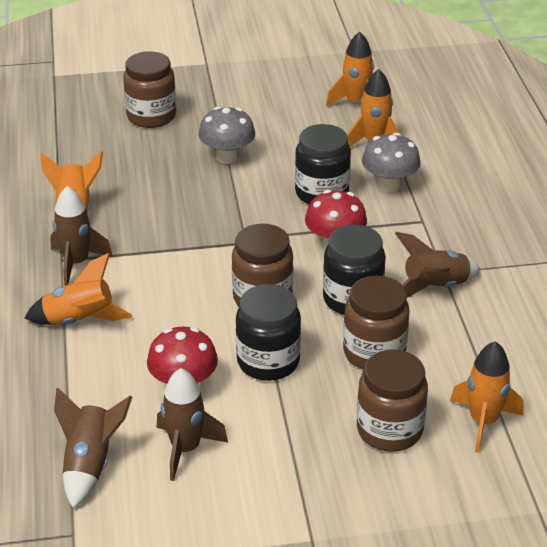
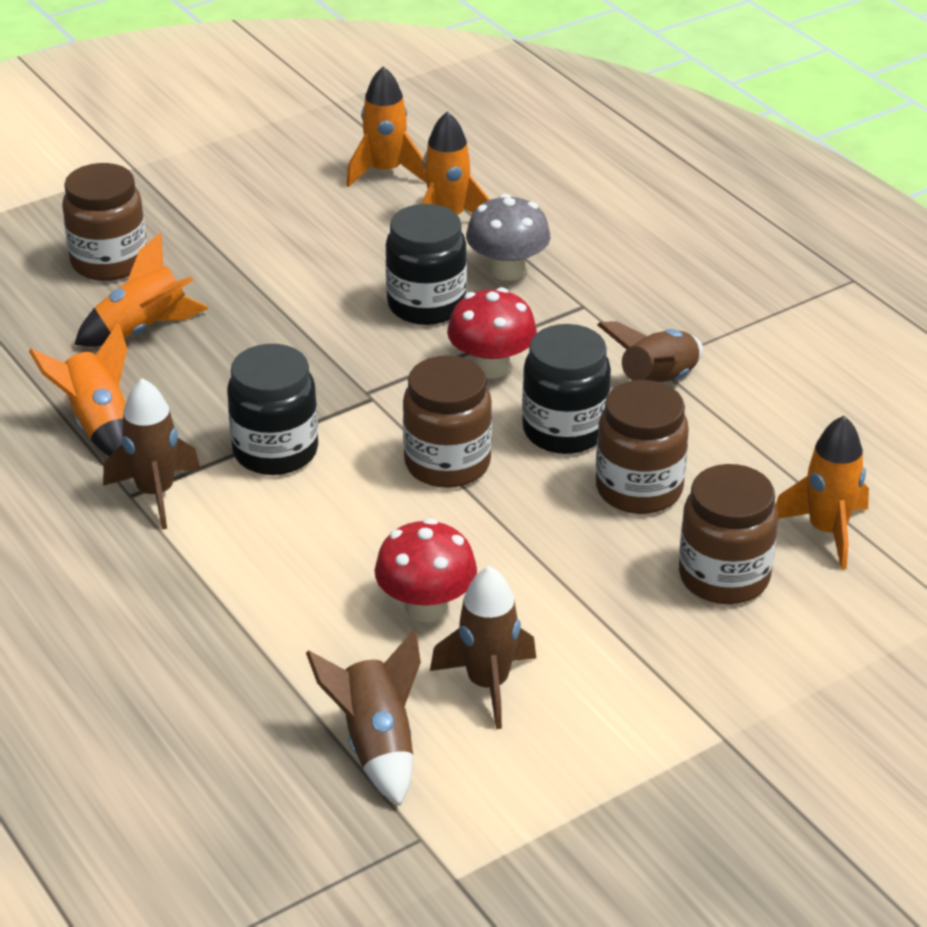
camera: 25 degrees left, 0 degrees up
orange rocket [25,253,132,325] -> orange rocket moved to [74,233,209,347]
grey mushroom [199,106,255,164] -> none
black jar [236,284,301,381] -> black jar moved to [227,344,318,475]

